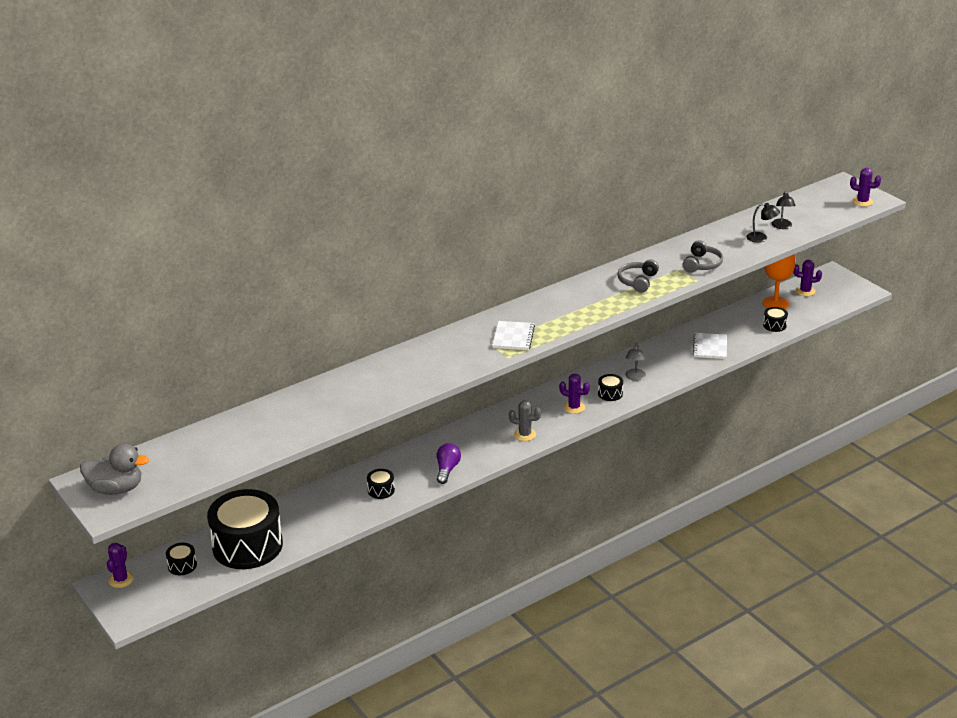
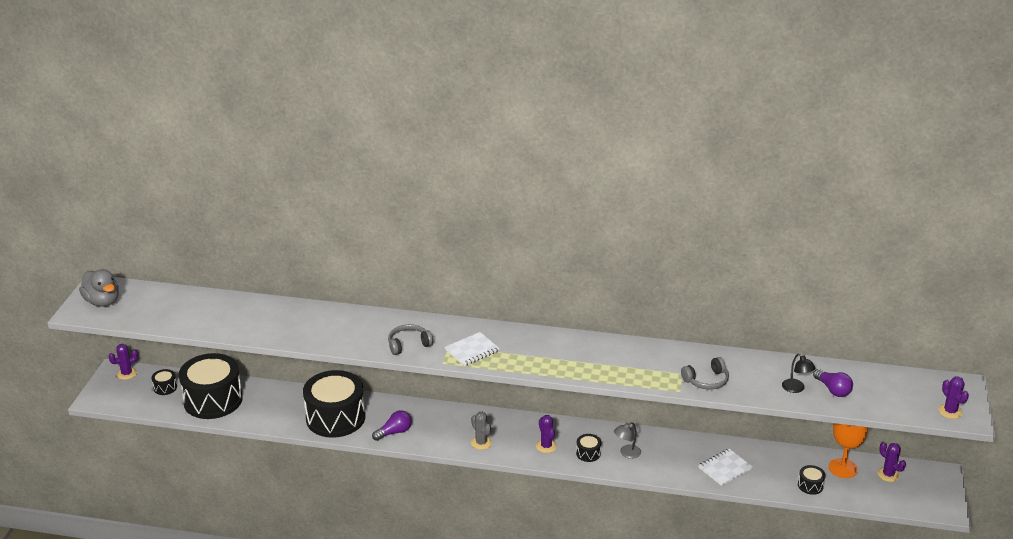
camera: 45 degrees right, 0 degrees up
black drum [367,469,395,499] -> black drum [303,370,365,438], size x2.49
grey headphones [618,259,659,293] -> grey headphones moved to [388,324,433,355]
black lamp [772,191,796,229] -> purple light bulb [813,369,853,397]

